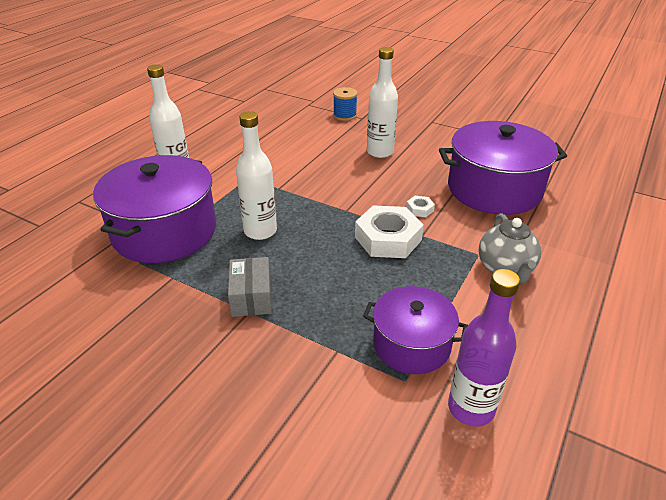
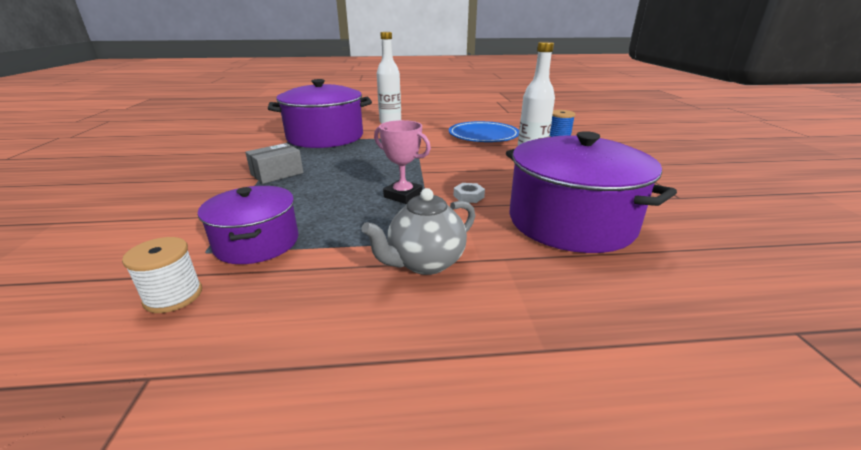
camera: 55 degrees right, 10 degrees down
white bottle [236,111,277,240] -> none
white nut [355,205,424,258] -> pink trophy [374,120,431,204]
purple bottle [448,269,520,427] -> white spool [122,237,202,313]
none -> blue plate [449,121,519,142]

